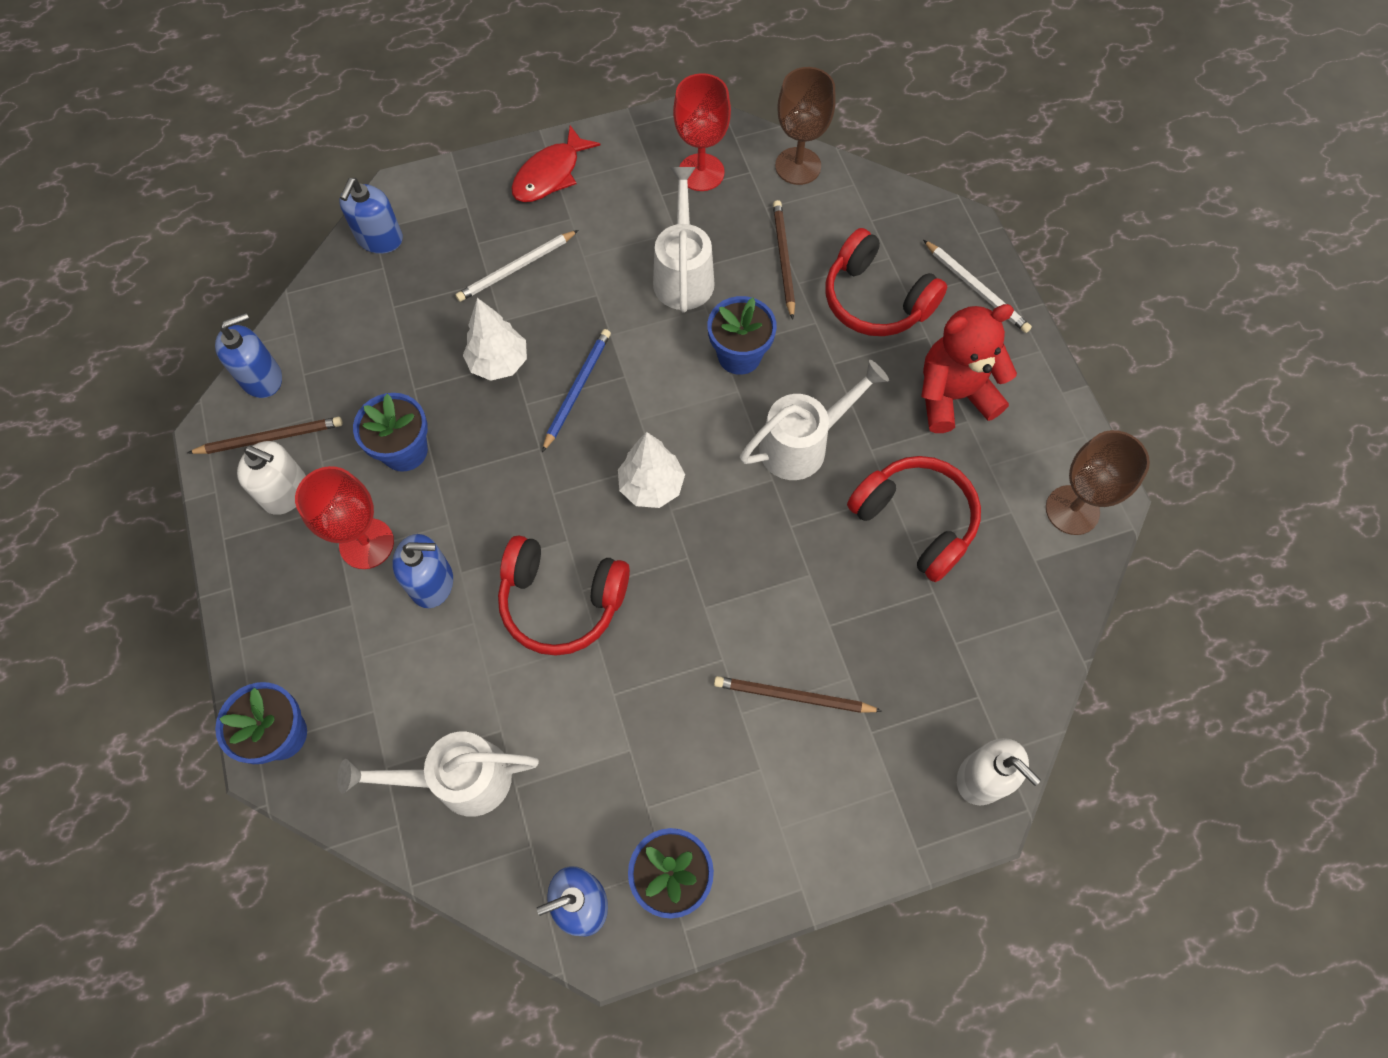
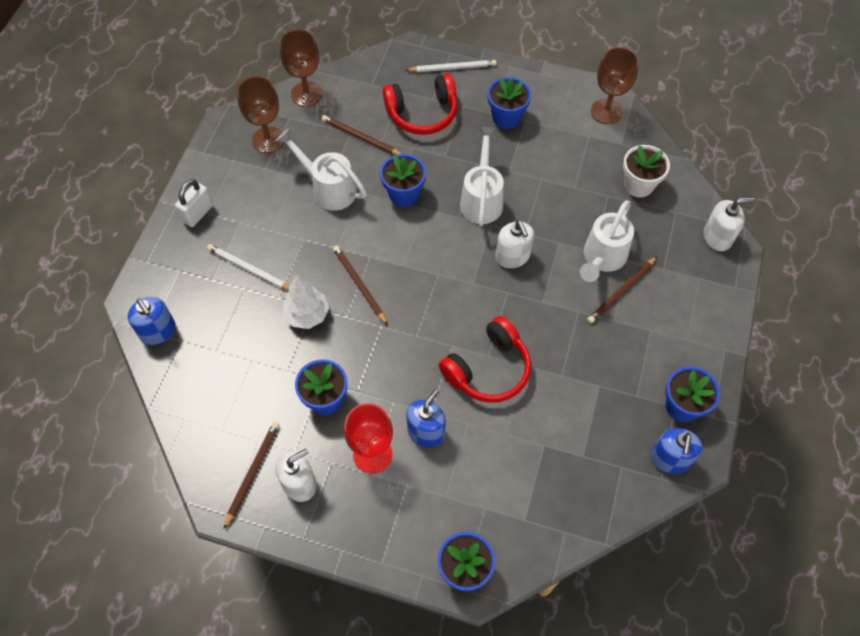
camera: 55 degrees left, 5 degrees down
blue soap dispenser [215,313,282,398] -> none
white watering can [337,732,539,817] -> white watering can moved to [580,200,634,282]
white pencil [456,230,578,302] -> white pencil turned 120 degrees clockwise [207,244,290,290]
red fish [511,125,600,202] -> white padlock [175,179,213,227]
blue pencil [542,329,611,452] -> brown pencil [333,245,388,325]
white tree [618,432,685,508] -> none
red goblet [673,73,731,191] -> brown goblet [237,76,284,153]
red headphones [847,456,981,582] -> none
red teddy bear [921,304,1017,433] -> blue flower pot [487,77,531,129]
none -> white soap dispenser [496,220,534,268]
none -> white flower pot [623,145,670,198]

